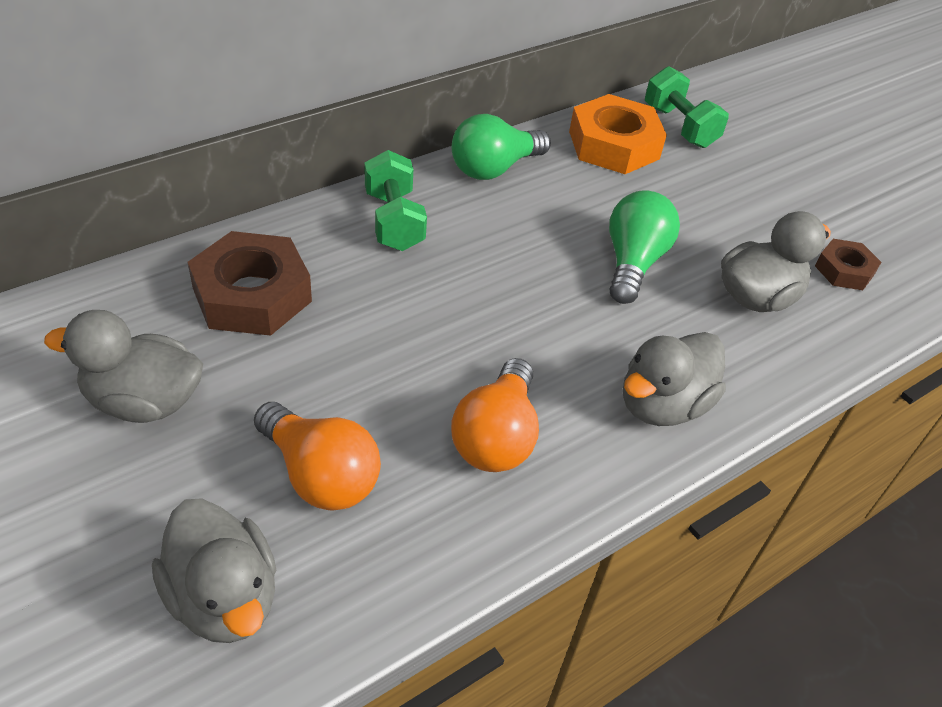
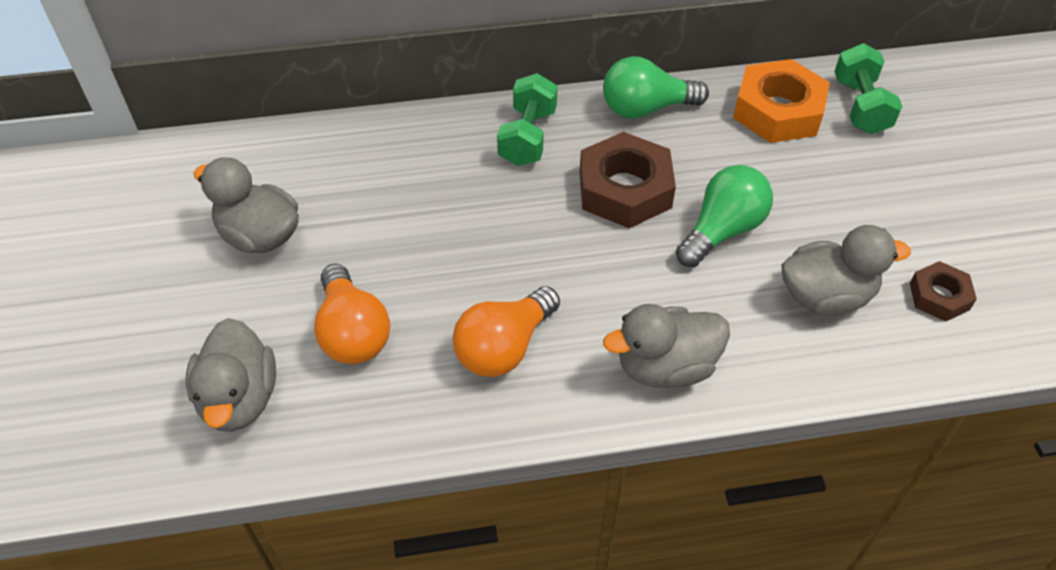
camera: 30 degrees right, 5 degrees up
brown nut [188,231,312,336] -> brown nut moved to [580,132,676,228]

